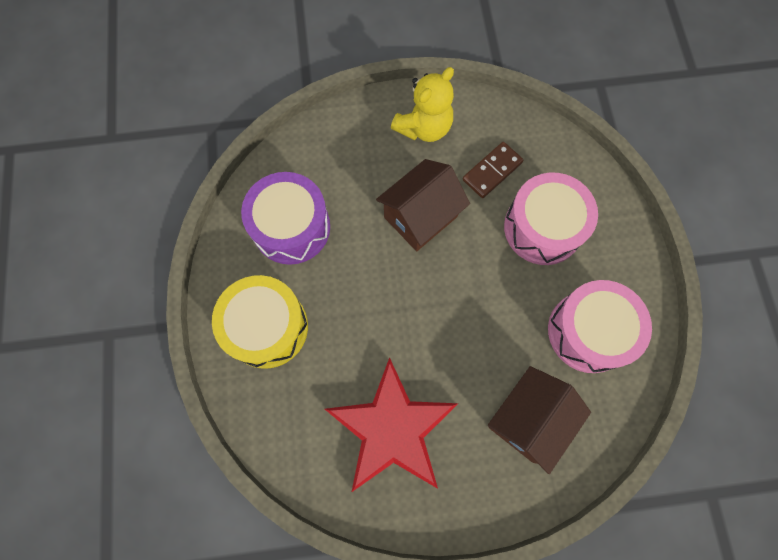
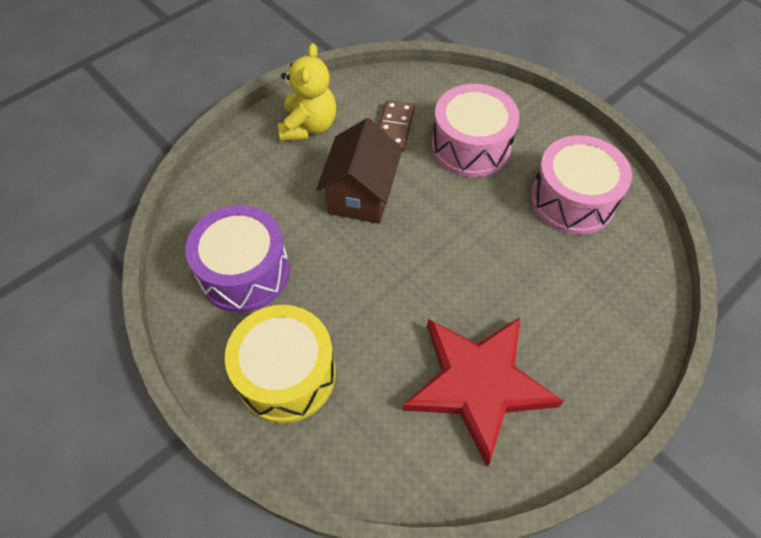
camera: 35 degrees left, 15 degrees down
brown house [488,366,591,474] -> none

